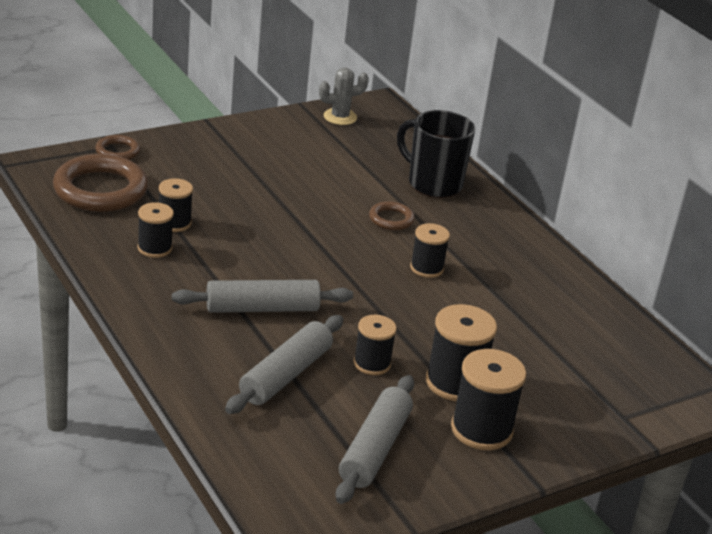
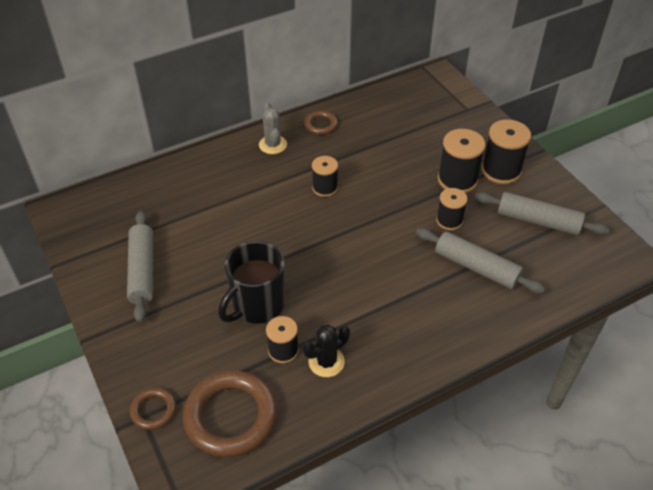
camera: 85 degrees left, 15 degrees up
black spool [137,202,174,258] -> black cactus [303,324,350,377]
grey rolling pin [172,280,353,313] -> grey rolling pin moved to [127,211,153,323]
grey cactus [319,67,369,125] -> grey cactus moved to [259,102,287,154]
brown ring [369,201,415,230] -> brown ring moved to [304,111,338,135]
black mug [397,110,475,198] -> black mug moved to [218,241,285,324]

